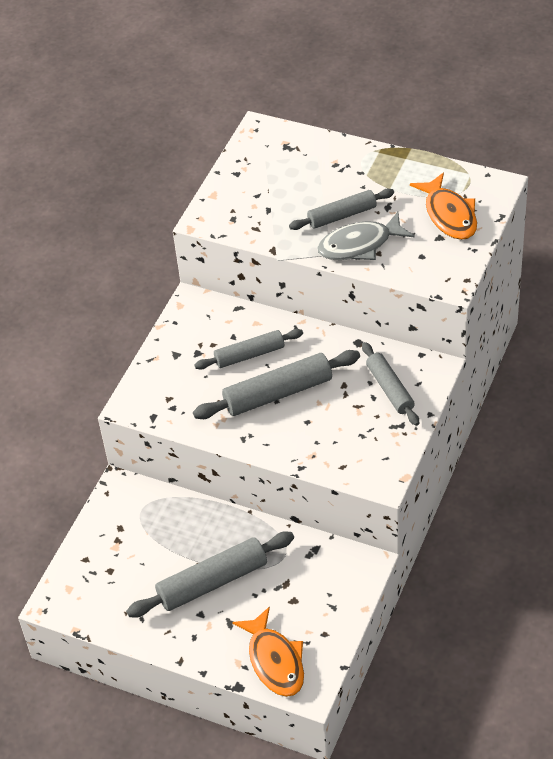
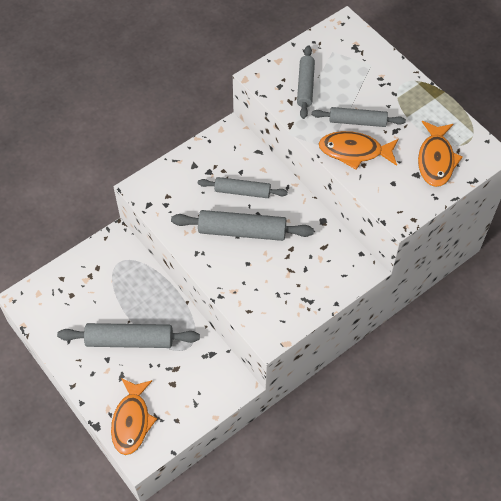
camera: 25 degrees right, 10 degrees up
grey fish [317,212,415,260] -> orange fish [318,131,399,170]
grey rolling pin [362,342,419,426] -> grey rolling pin moved to [297,45,315,119]

